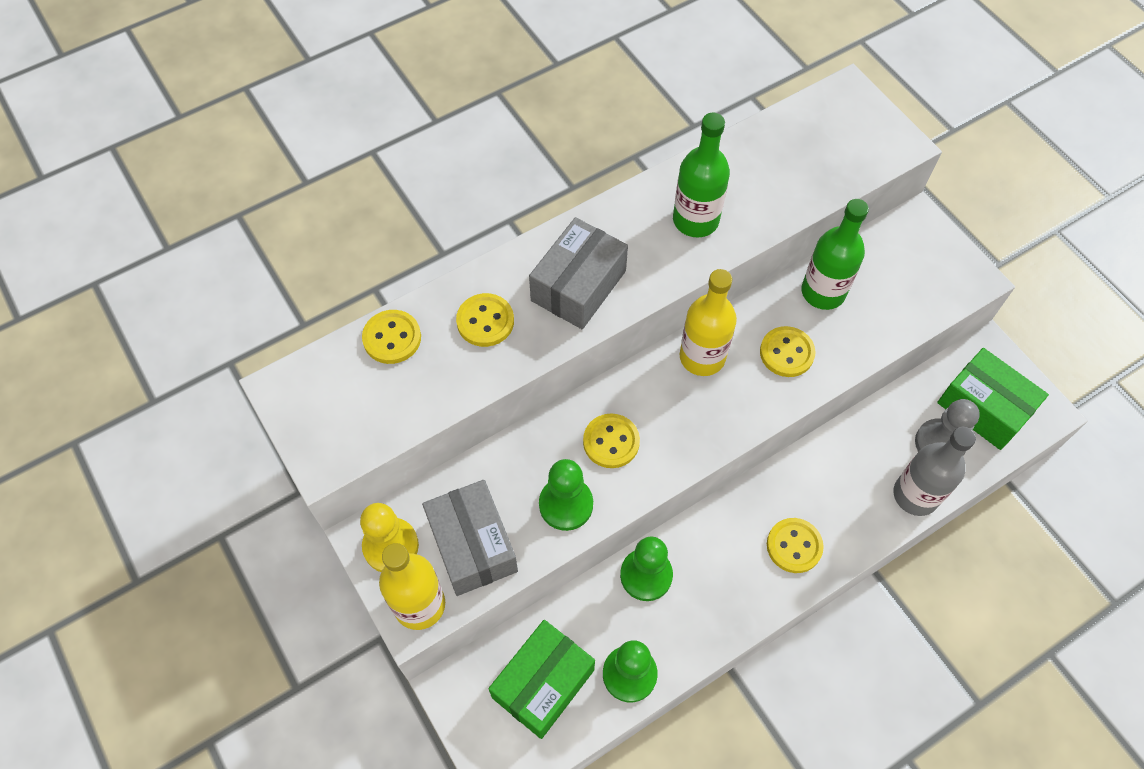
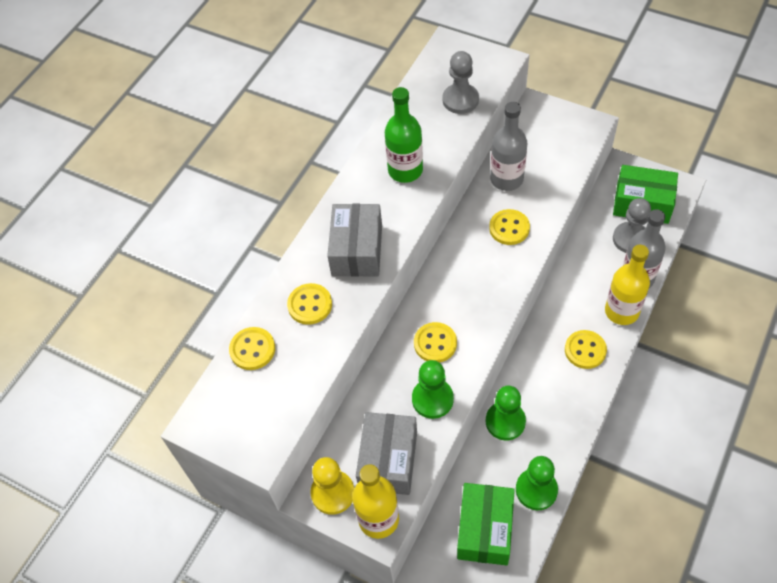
camera: 25 degrees left, 5 degrees down
grey box [422,480,518,596] -> grey box turned 60 degrees clockwise [356,412,417,495]
yellow bottle [680,269,737,376] -> yellow bottle moved to [605,245,650,325]
green bottle [801,199,869,310] -> grey bottle [490,102,527,191]
none -> grey pawn [442,51,479,114]

